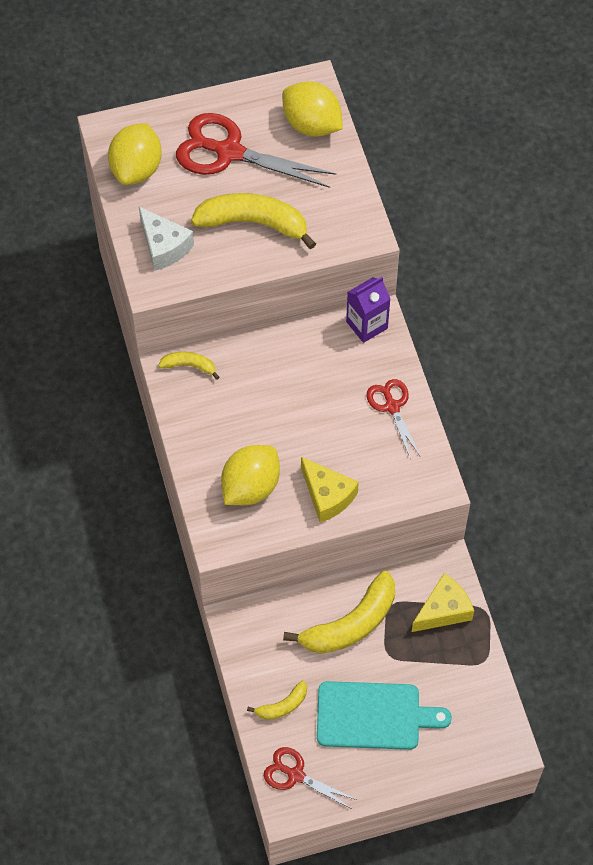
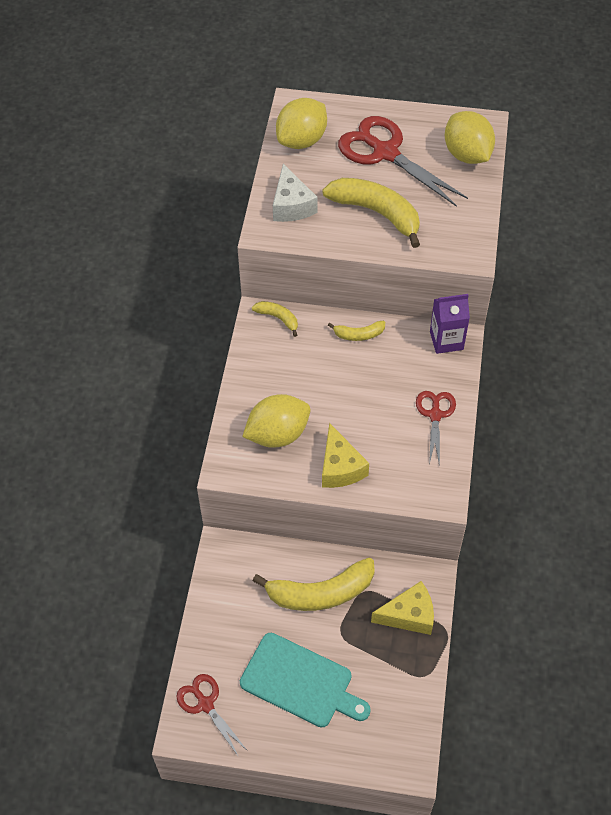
camera: 25 degrees right, 5 degrees down
yellow banana [247,681,307,720] -> yellow banana moved to [328,321,385,341]

